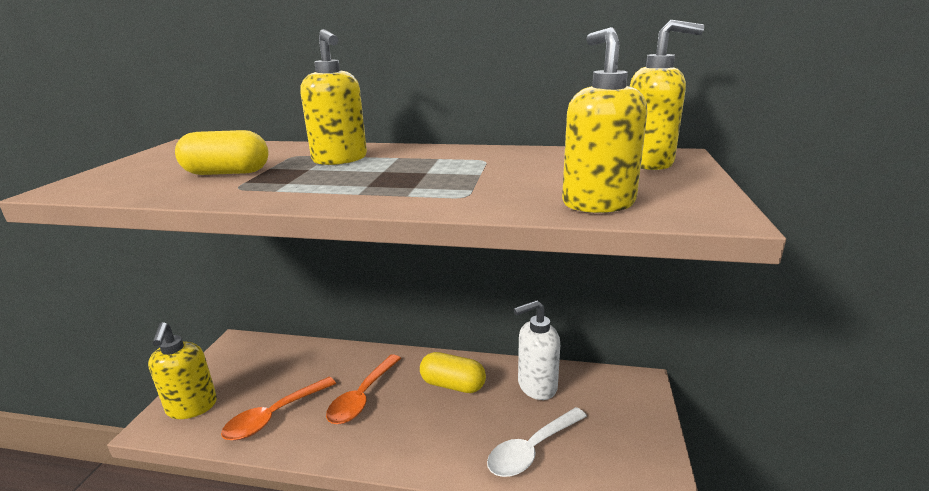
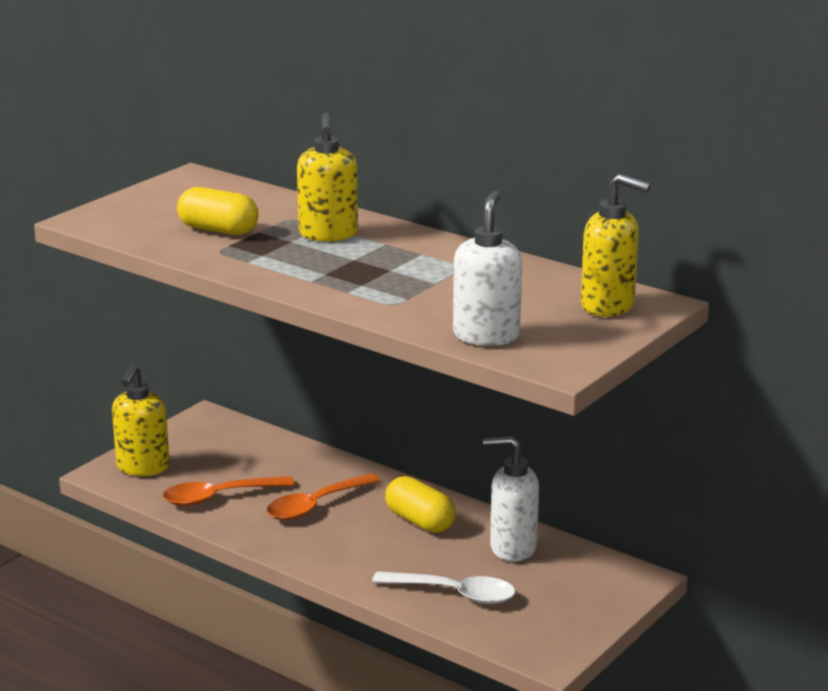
camera: 25 degrees right, 0 degrees up
white spoon [487,407,587,477] -> white spoon turned 150 degrees counterclockwise [372,571,516,604]
yellow soap dispenser [562,27,647,213] -> white soap dispenser [453,191,522,346]

